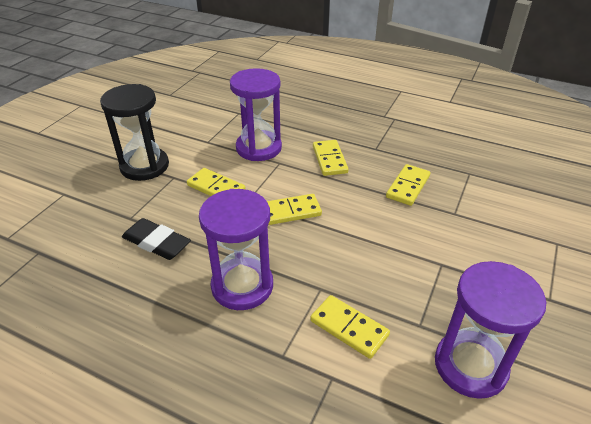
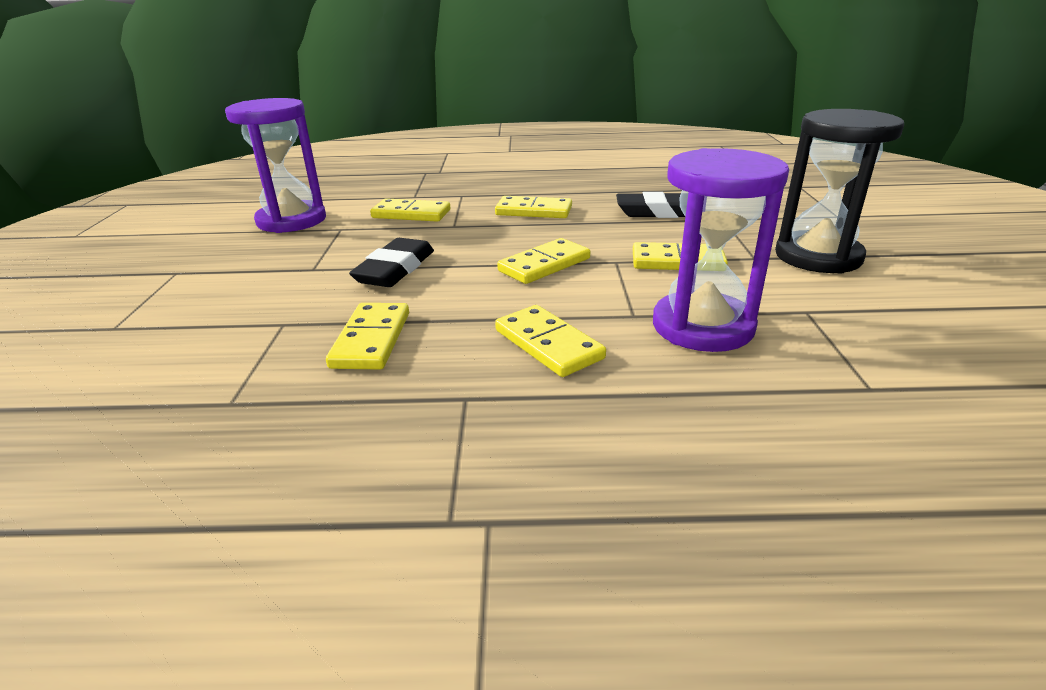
camera: 155 degrees right, 10 degrees down
purple hourglass [199,189,273,310] -> yellow domino [495,196,572,218]
none -> black eraser [349,238,434,287]

